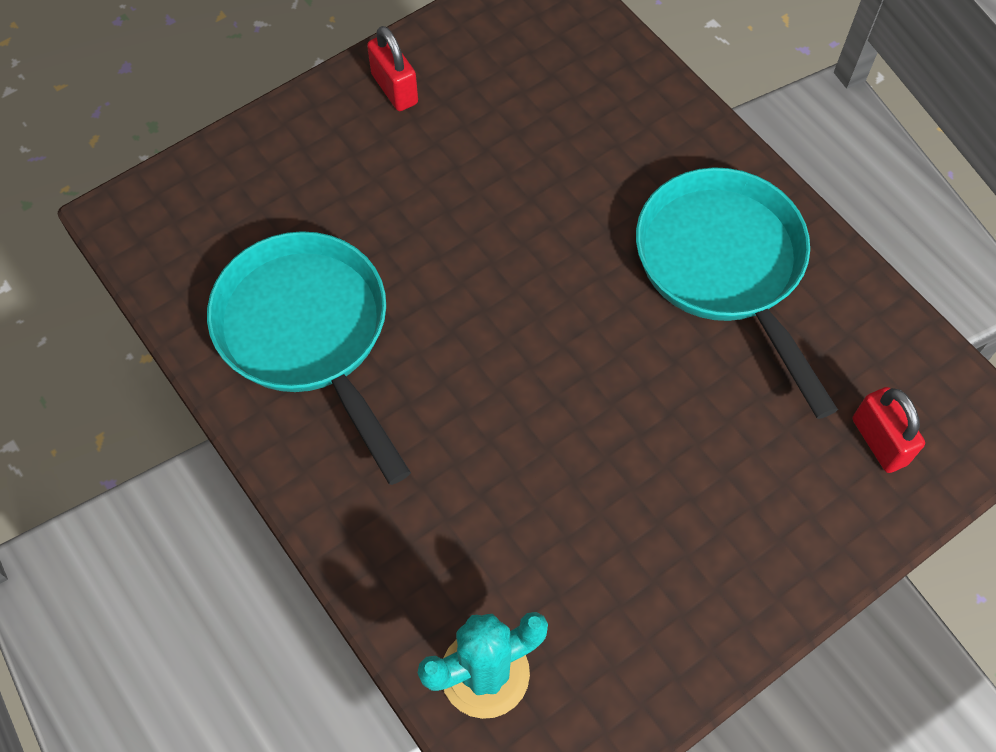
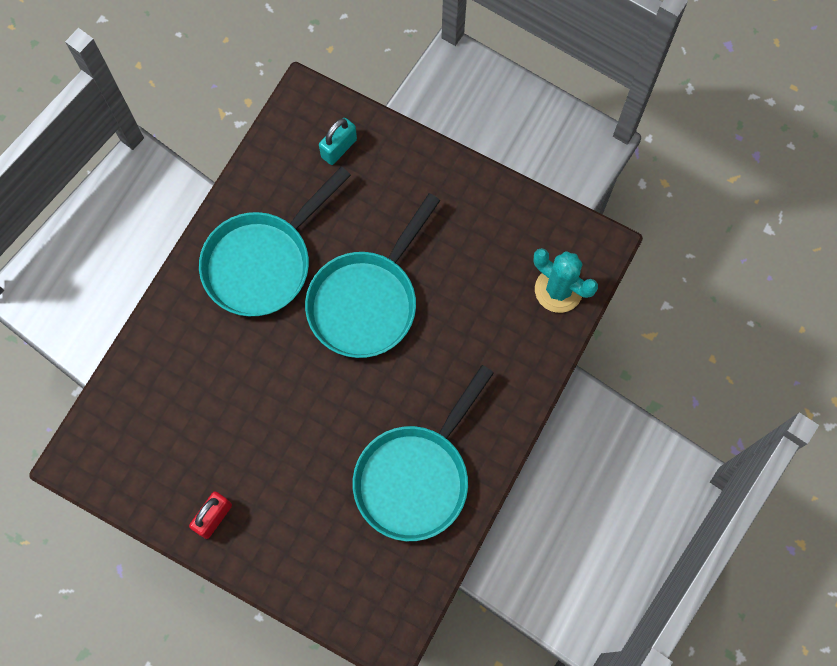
camera: 115 degrees left, 10 degrees up
red padlock [853,387,925,473] -> turquoise padlock [319,118,357,165]
none -> turquoise pan [305,193,440,358]

